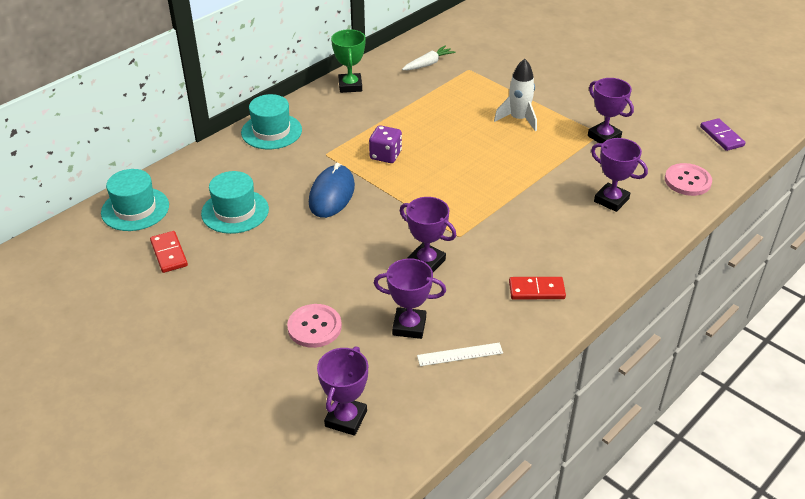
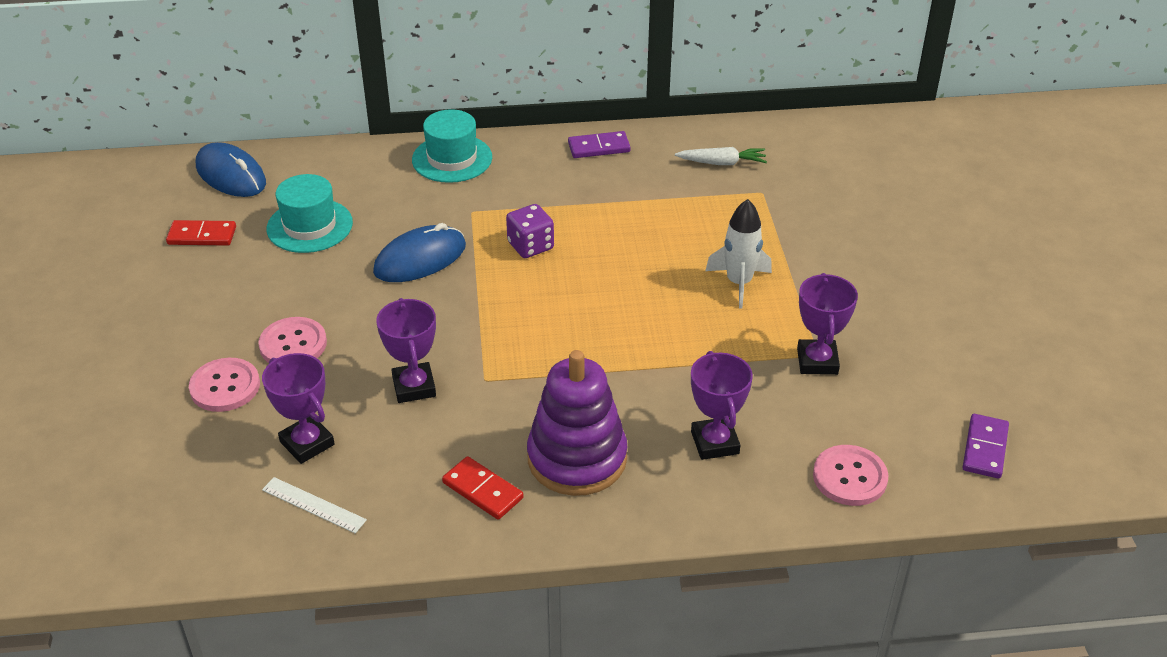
camera: 40 degrees right, 0 degrees up
turquoise hat [101,169,169,231] -> blue mouse [196,142,266,197]
red domino [150,231,188,273] -> red domino turned 75 degrees clockwise [166,220,236,246]
purple trophy [317,346,368,436] -> none
green trophy [331,29,366,93] -> purple domino [568,131,631,158]
none -> pink button [258,317,327,363]
none -> purple stacking toy [527,350,627,496]

